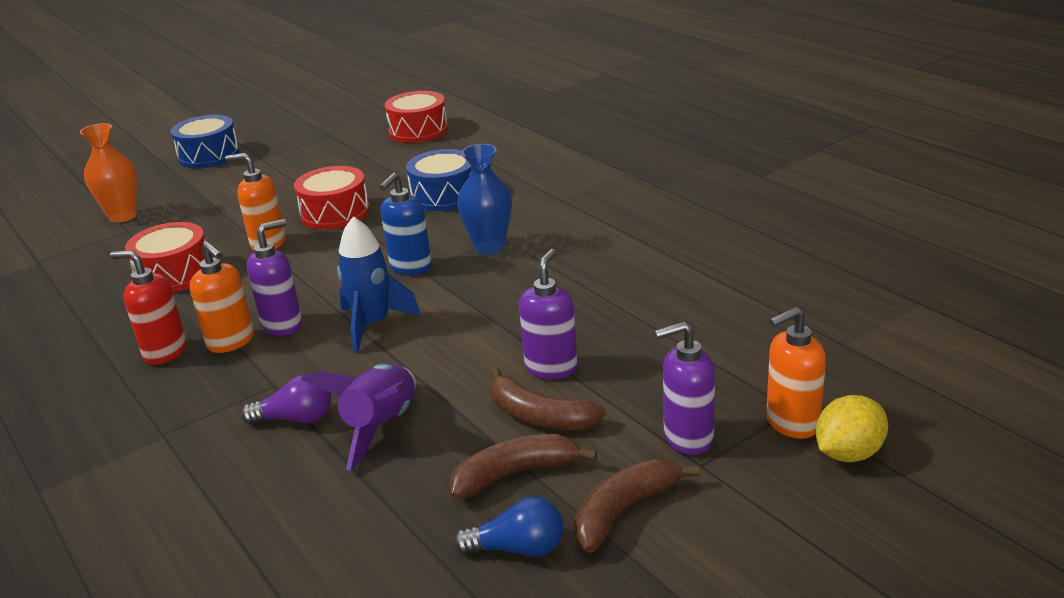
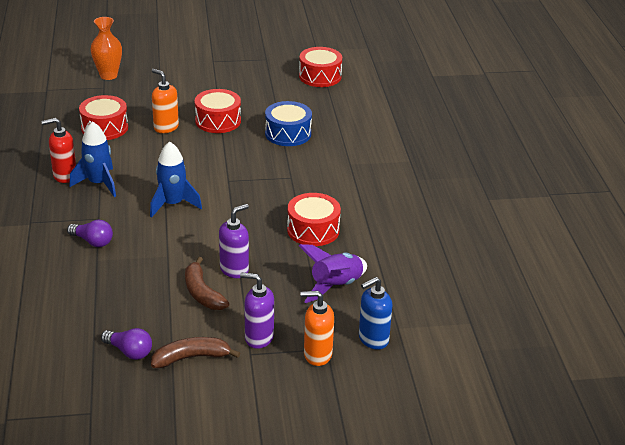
camera: 25 degrees right, 5 degrees up
red soap dispenser [110,250,187,365] -> red soap dispenser turned 60 degrees counterclockwise [41,118,76,183]
blue drum [170,115,240,168] -> none
orange soap dispenser [190,242,254,353] -> blue rocket [69,121,116,197]
purple soap dispenser [247,219,302,336] -> none
purple rocket [301,364,416,471] -> purple rocket moved to [299,244,367,303]
blue soap dispenser [379,173,432,275] -> blue soap dispenser moved to [359,277,392,350]
brown banana [449,434,597,499] -> none
blue light bulb [453,496,563,557] -> purple light bulb [101,328,152,360]
blue vase [457,144,512,255] -> none
yellow lemon [816,395,888,462] -> none
none -> red drum [287,193,341,246]

